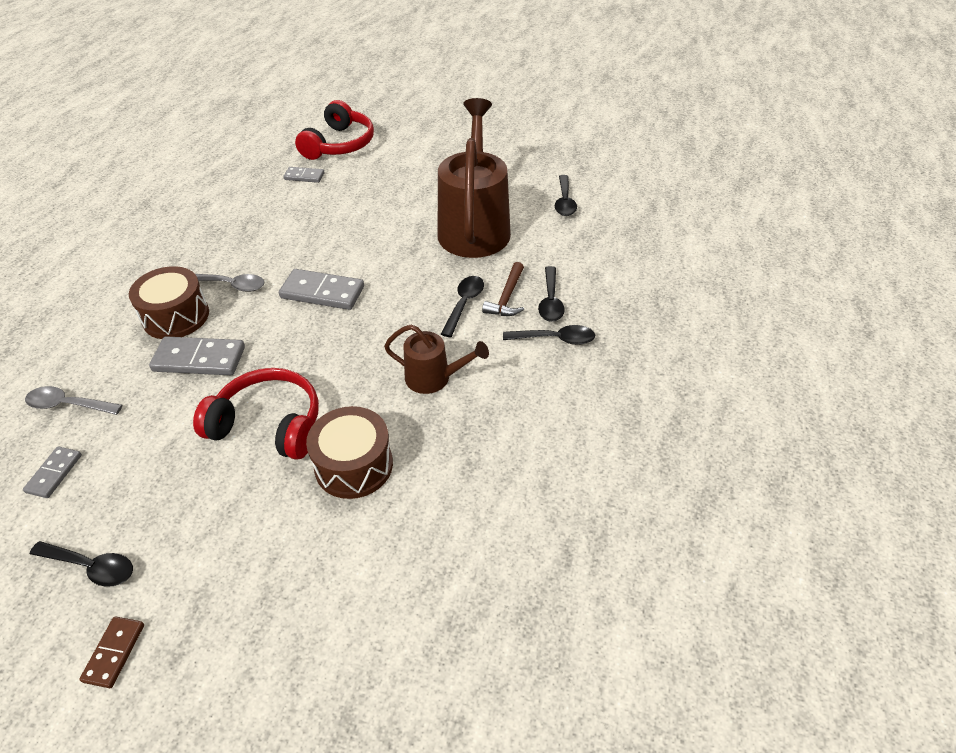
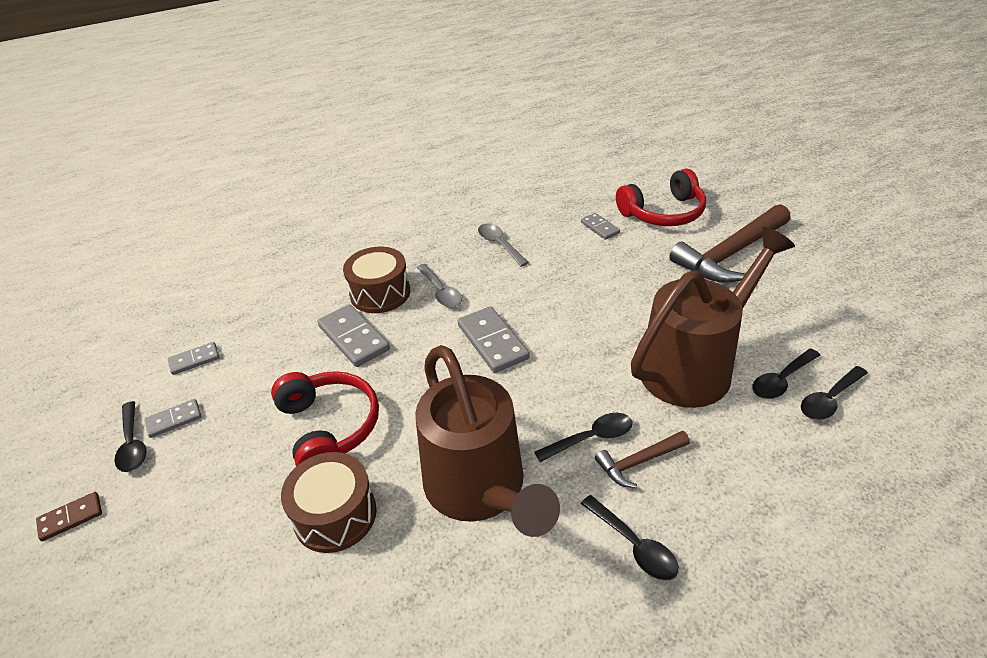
camera: 50 degrees right, 5 degrees down
grey spoon [25,386,122,415] -> grey spoon moved to [478,224,529,267]
brown watering can [384,324,489,394] -> brown watering can [415,345,560,537], size x2.00
black spoon [538,266,565,322] -> black spoon moved to [753,348,820,399]
none -> grey domino [145,399,202,438]
none -> brown hammer [669,204,791,283]

